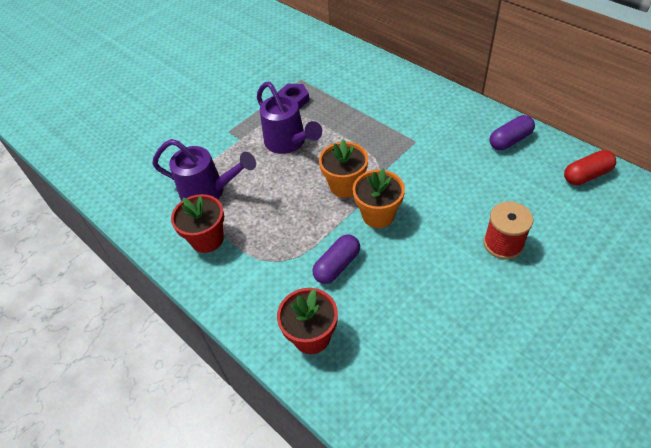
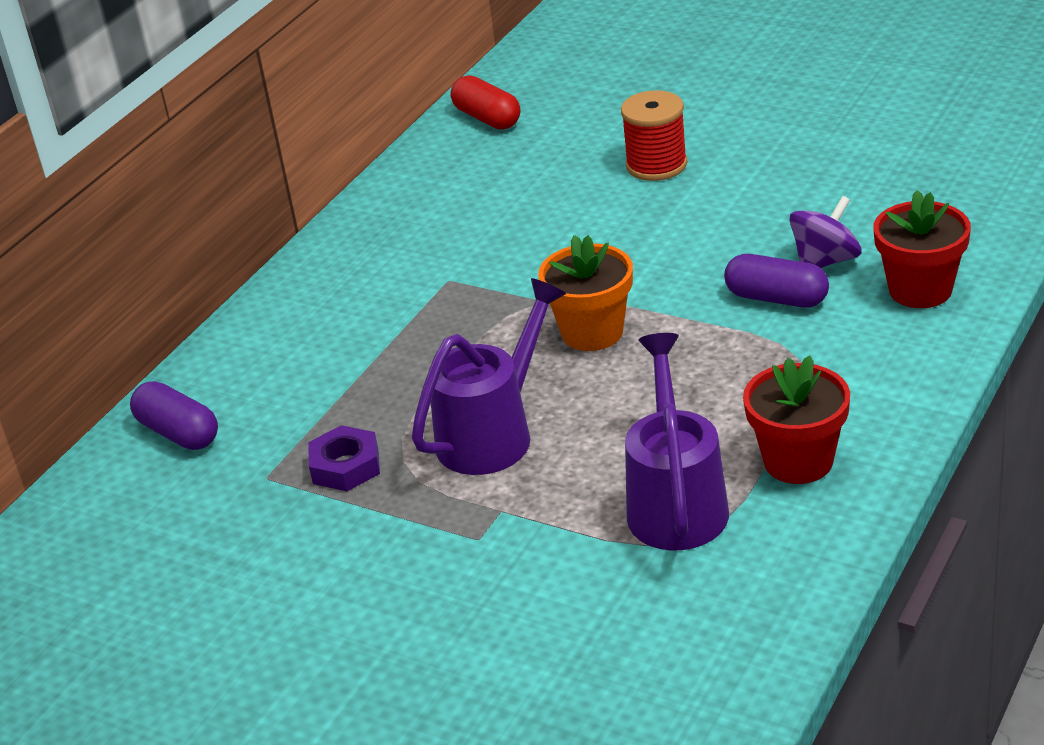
camera: 105 degrees left, 15 degrees down
orange flower pot [353,169,405,228] -> none
purple capsule [490,115,535,150] -> purple capsule moved to [130,381,218,450]
none -> purple spinning top [789,196,862,268]

